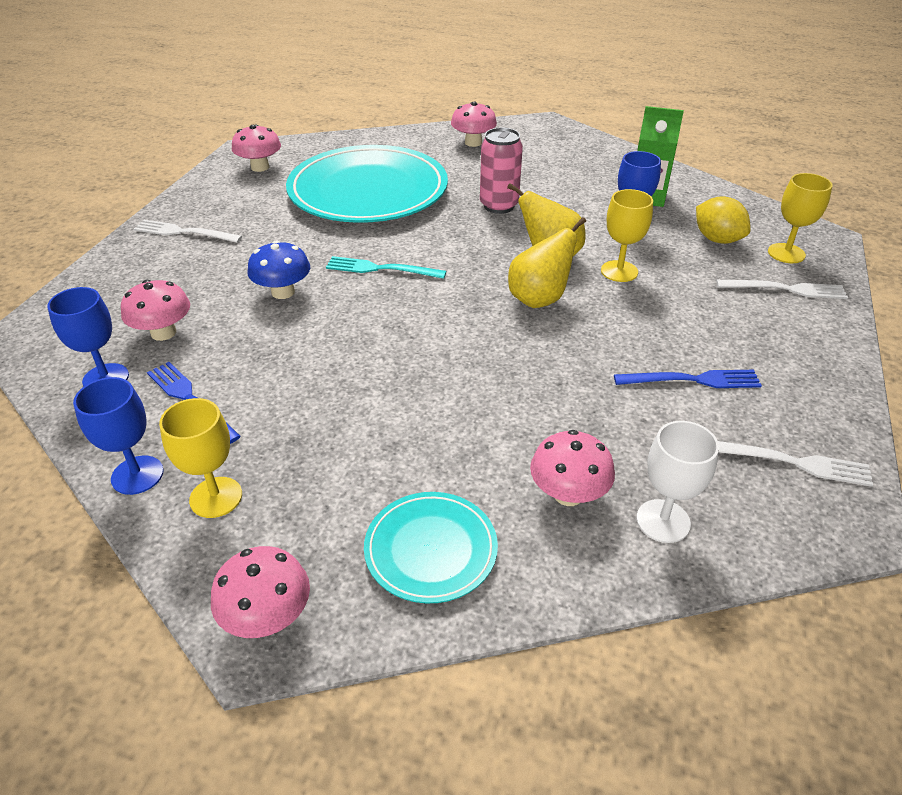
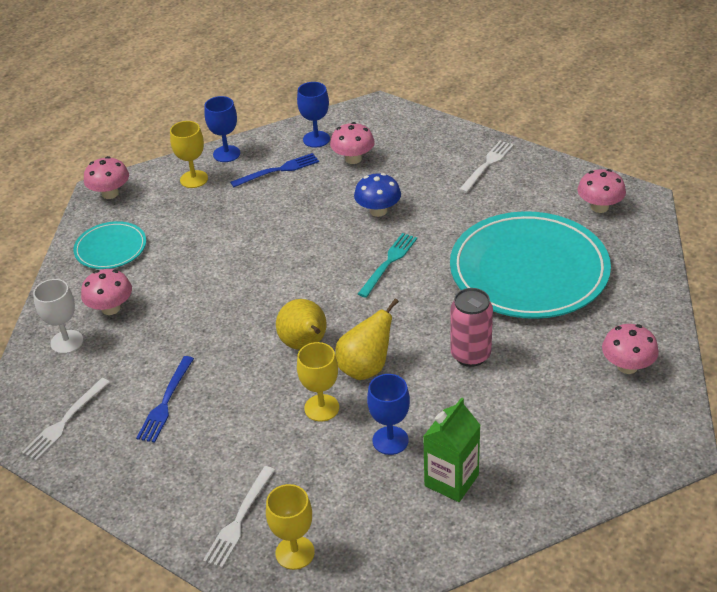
camera: 110 degrees right, 0 degrees up
yellow lemon [696,196,751,244] -> none

